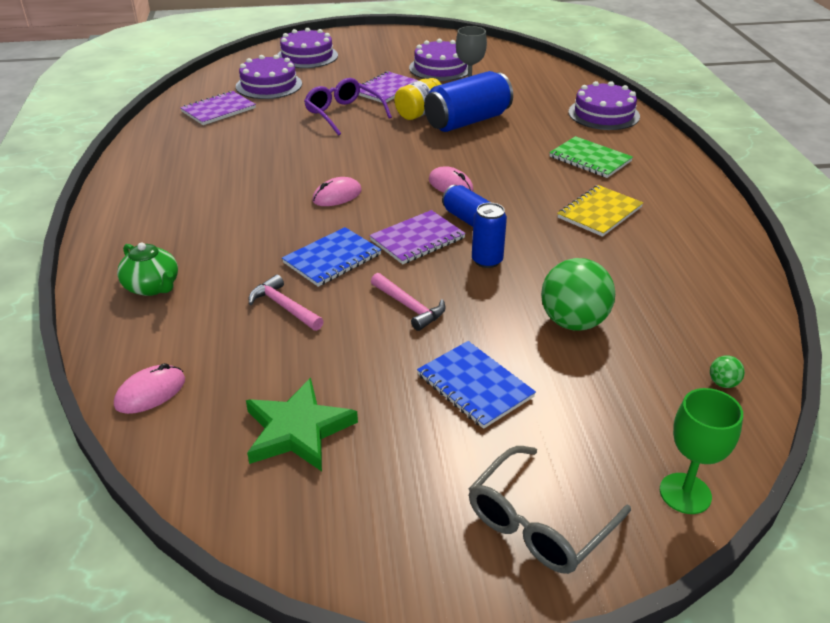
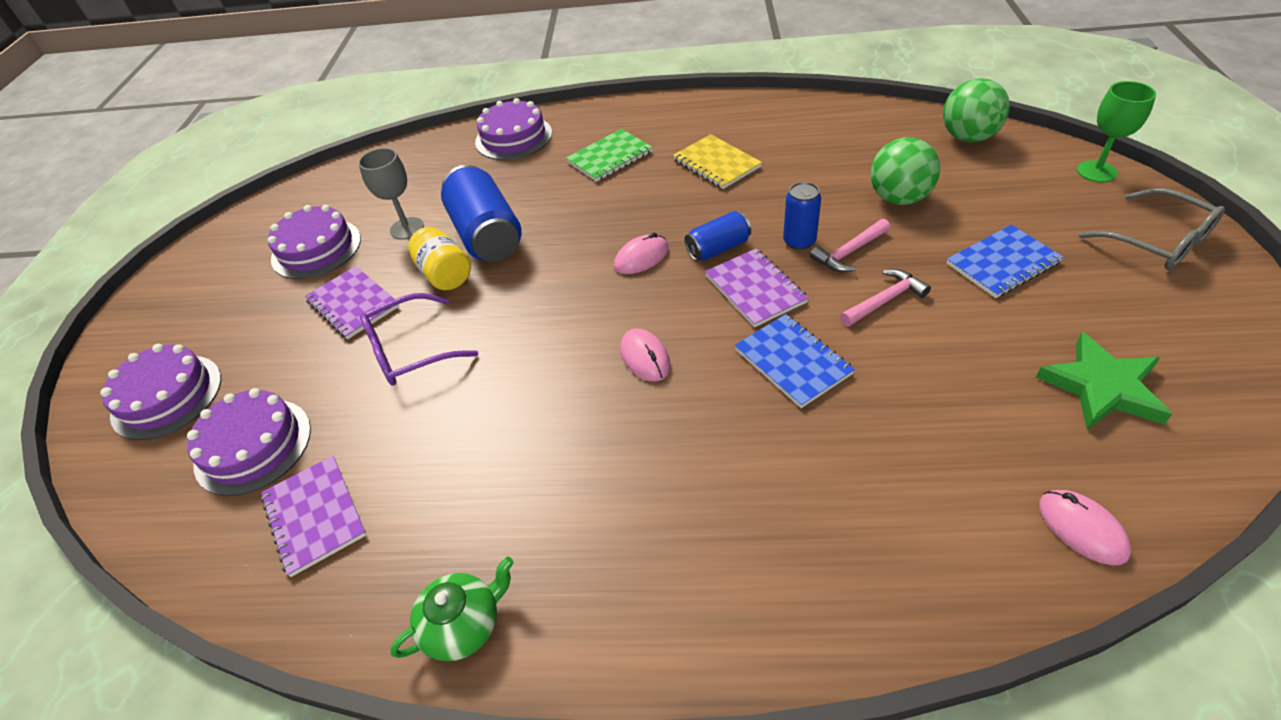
camera: 75 degrees left, 10 degrees up
green teapot [117,242,178,296] -> green teapot moved to [390,557,514,661]
pink hammer [249,275,324,331] -> pink hammer moved to [810,219,890,272]
green ball [710,355,745,388] -> green ball [943,78,1010,142], size x2.40

